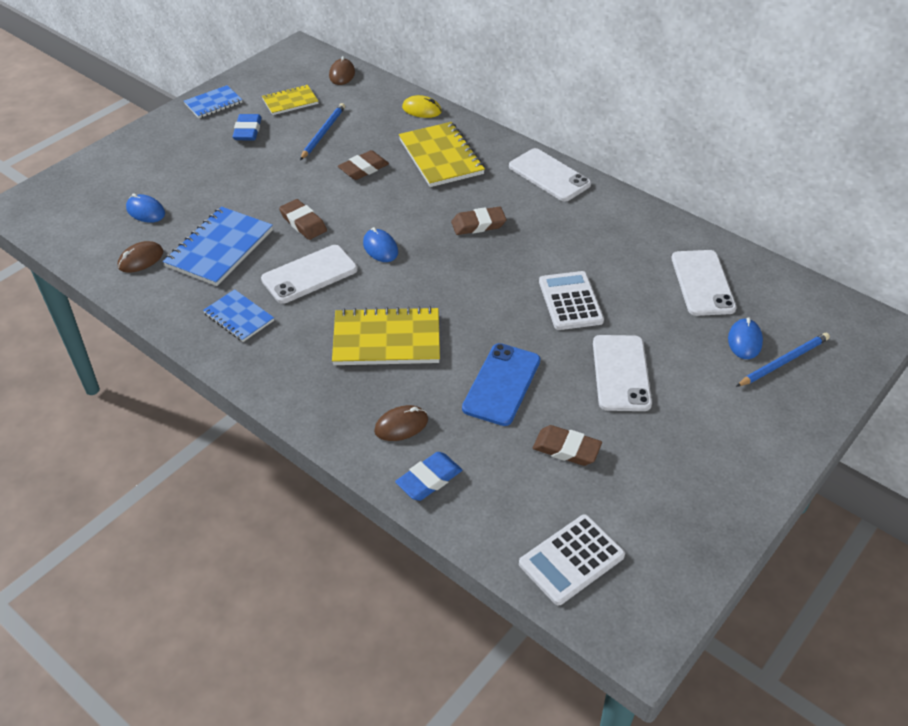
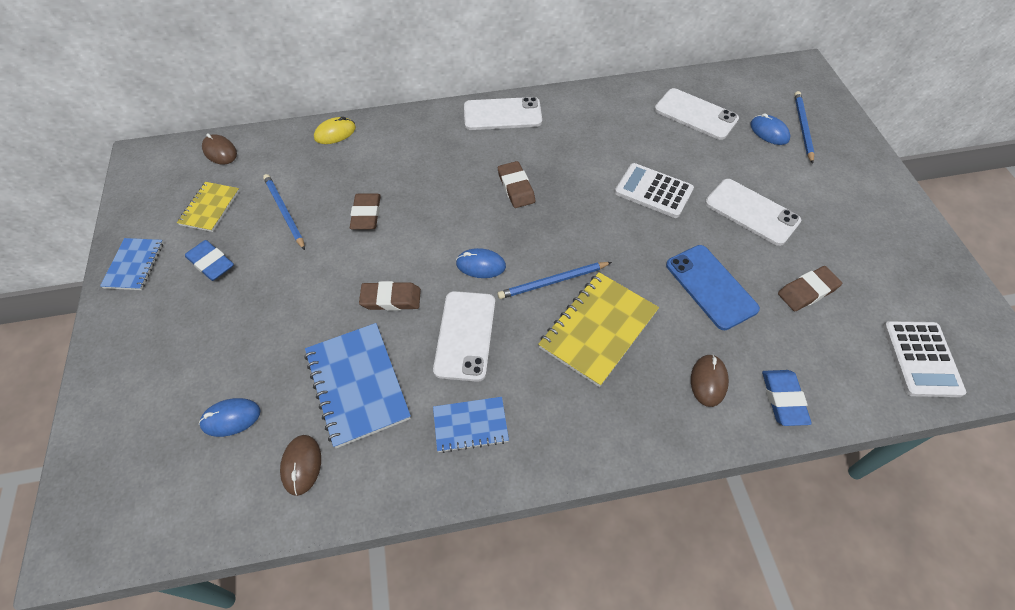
camera: 50 degrees left, 10 degrees up
yellow notebook [399,122,485,187] -> none
brown eraser [451,207,507,235] -> brown eraser turned 45 degrees counterclockwise [498,161,535,208]
none -> blue pencil [498,262,612,299]

